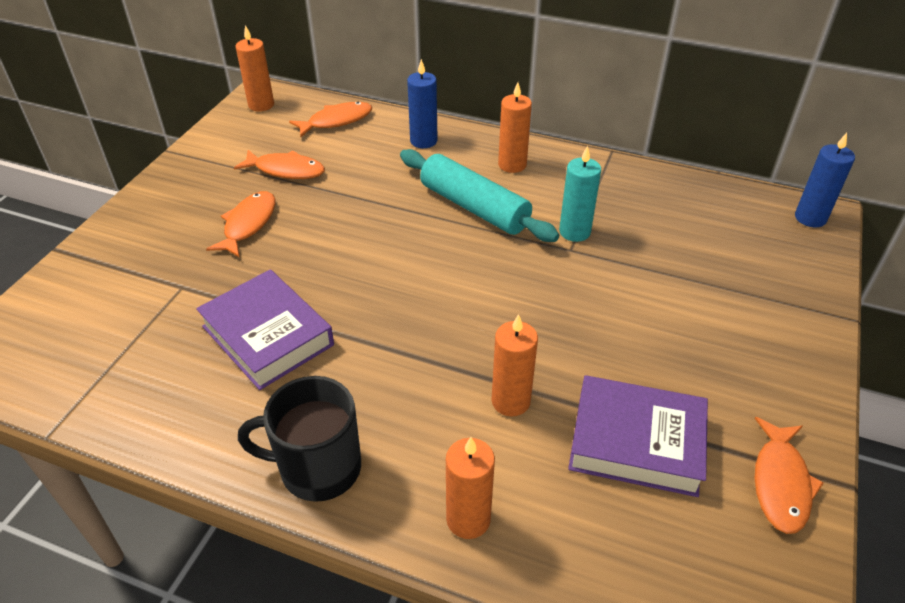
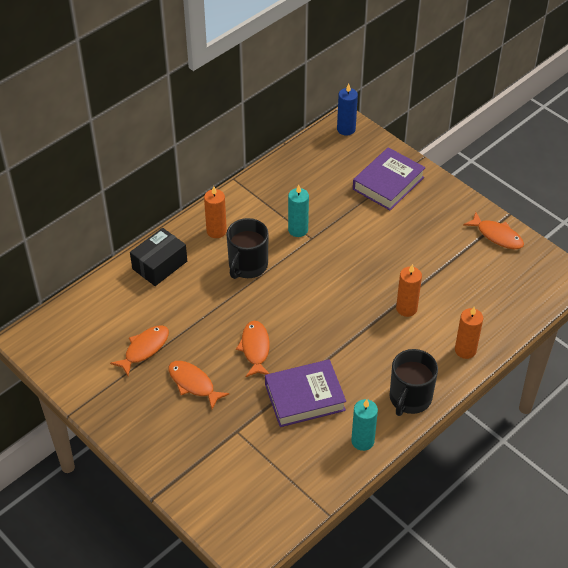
camera: 65 degrees left, 5 degrees up
orange candle [236,25,274,111] -> none
orange fish [289,102,372,137] -> orange fish moved to [236,321,270,377]
turquoise rolling pin [400,149,559,242] -> black mug [226,218,268,279]
blue candle [407,59,438,148] -> black box [130,228,187,286]
purple book [568,375,708,497] -> purple book moved to [353,147,425,210]
none -> turquoise candle [351,399,378,451]

